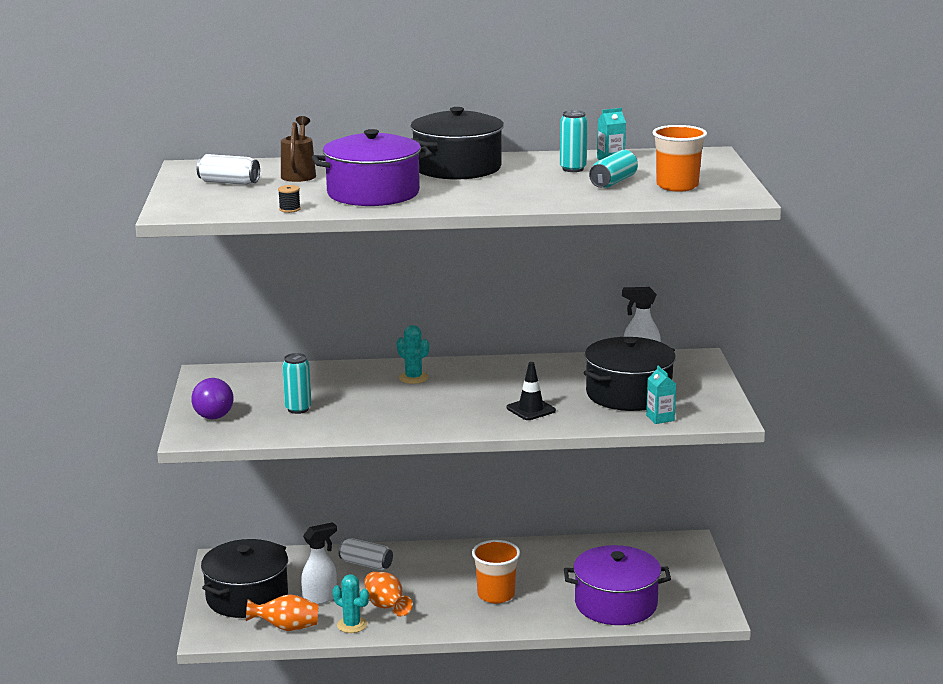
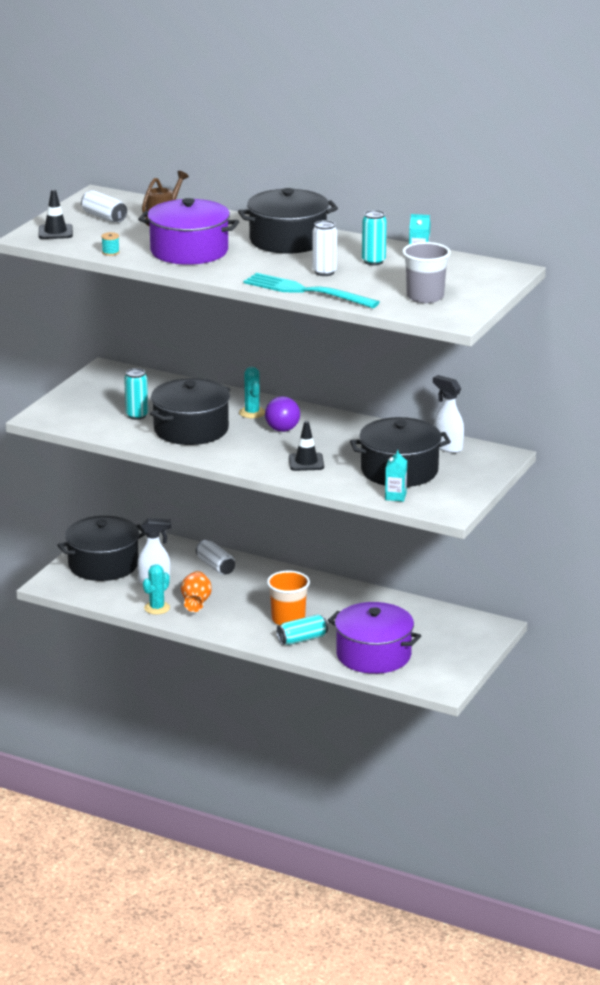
camera: 30 degrees right, 5 degrees up
purple light bulb [191,378,234,419] -> purple light bulb moved to [265,396,300,432]
orange vase [246,594,319,631] -> none
black spool [278,185,301,213] -> turquoise spool [101,232,120,256]
turquoise cactus [333,574,369,633] -> turquoise cactus turned 60 degrees clockwise [143,564,170,615]
turquoise can [589,150,638,188] -> turquoise can moved to [277,614,328,645]
orange cup [652,125,707,192] -> grey cup [402,242,451,303]
none -> black traffic cone [39,189,73,239]
none -> black pot [150,378,230,445]
none -> turquoise fork [244,273,380,308]
none -> white can [312,220,337,276]

